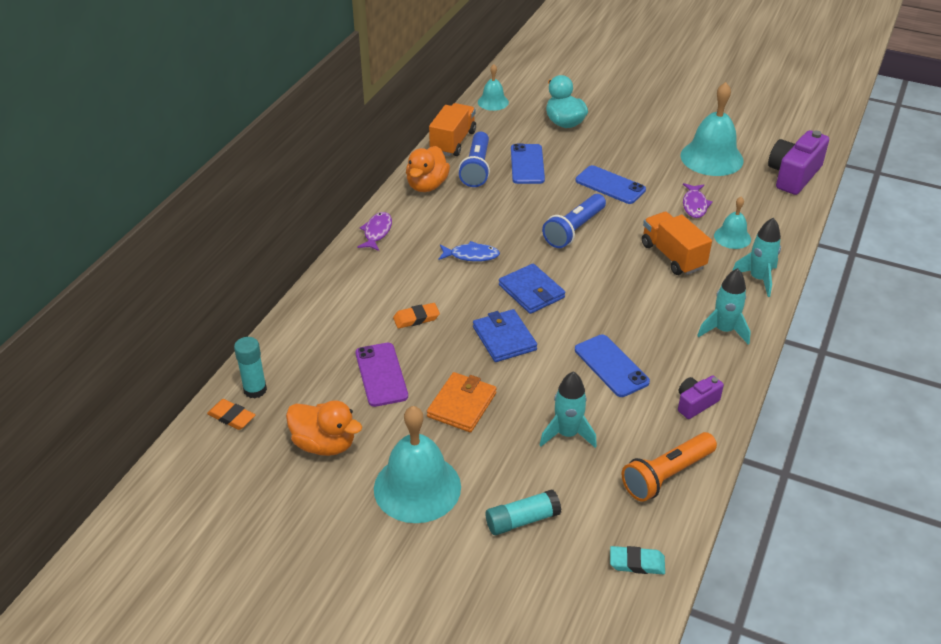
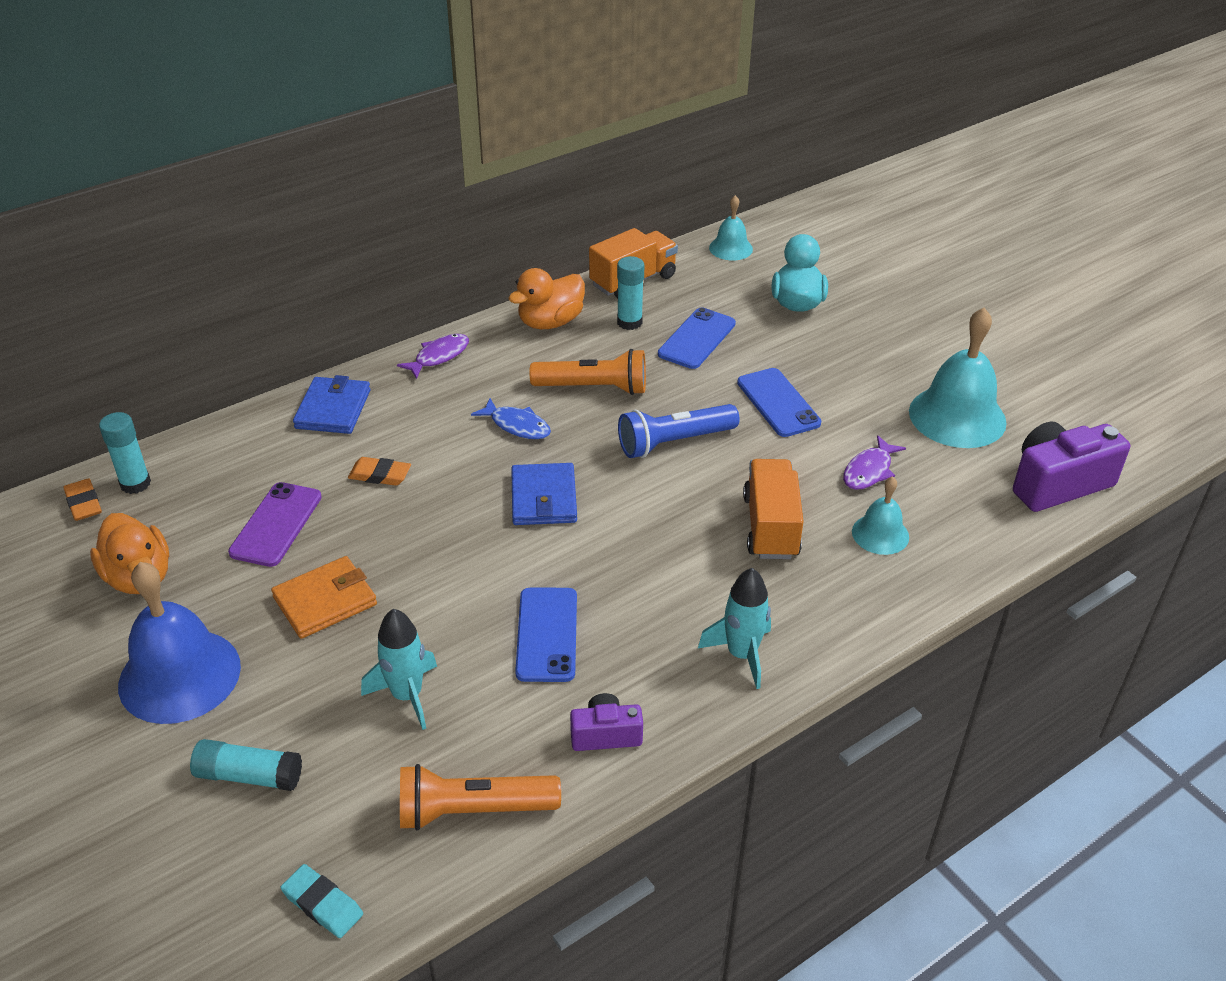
camera: 30 degrees right, 0 degrees up
turquoise bell [374,406,461,523] -> blue bell [118,562,241,724]
blue flashlight [458,132,490,187] -> turquoise glue stick [617,256,644,330]
blue wallet [473,309,537,362] -> blue wallet moved to [293,375,371,434]
turquoise rocket [732,218,781,297] -> none
none -> orange flashlight [529,349,646,395]

